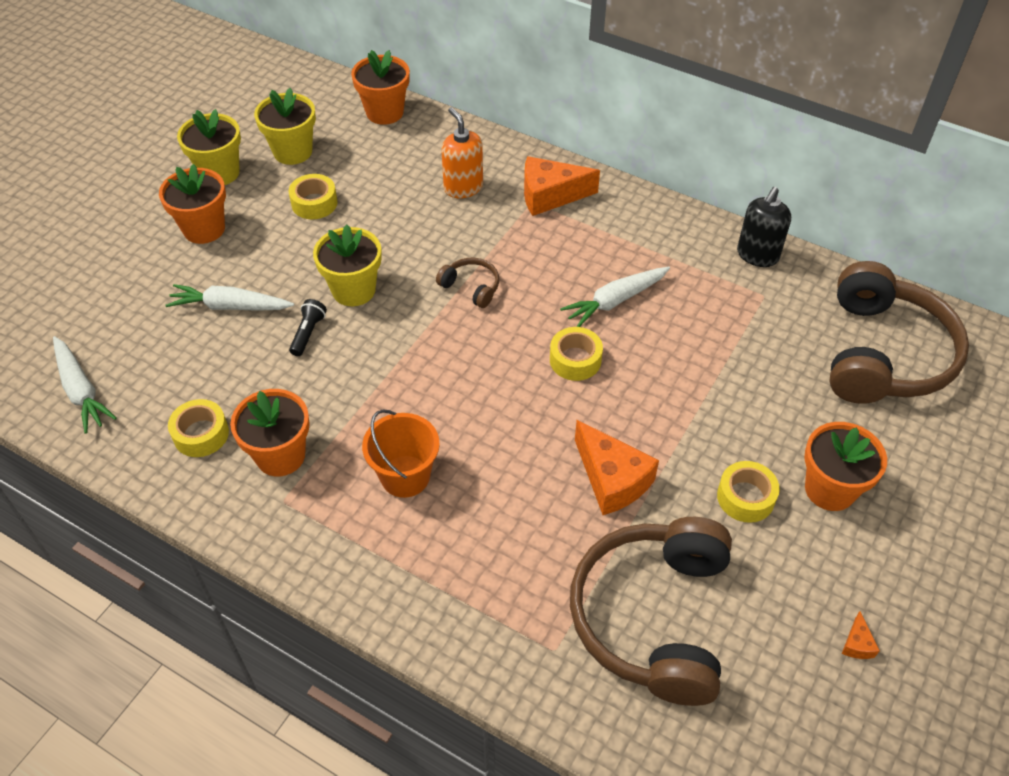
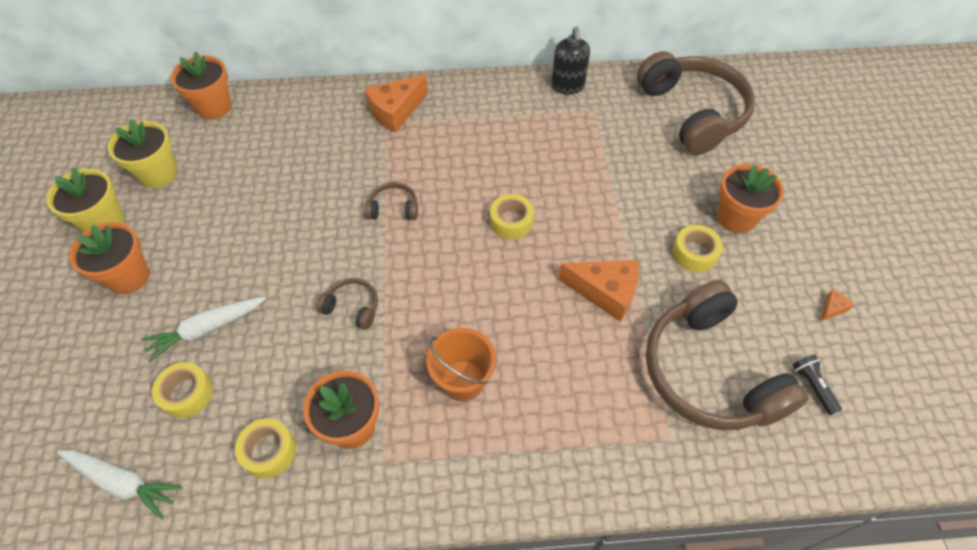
camera: 35 degrees left, 5 degrees up
yellow tape [289,174,337,219] -> yellow tape moved to [152,362,213,418]
black flashlight [289,299,327,356] -> black flashlight moved to [793,354,842,415]
yellow flower pot [313,225,382,306] -> none
orange soap dispenser [441,107,483,198] -> none
white carrot [560,267,670,327] -> none
orange cheese [842,611,880,659] -> orange cheese turned 105 degrees counterclockwise [821,289,854,321]
none -> brown headphones [316,278,378,329]

